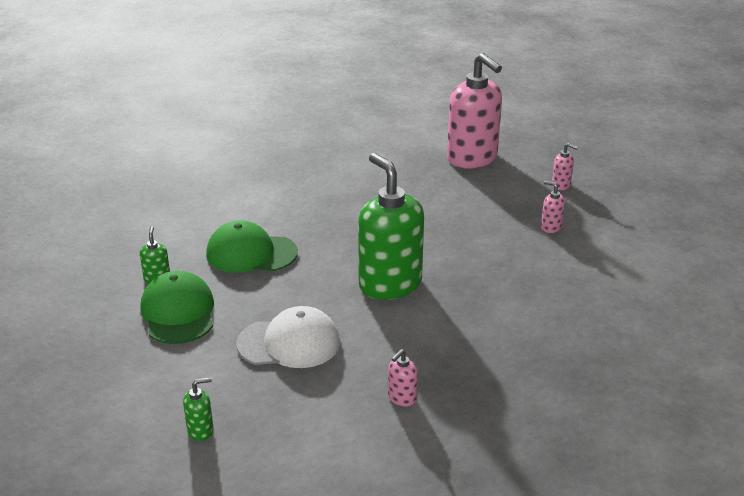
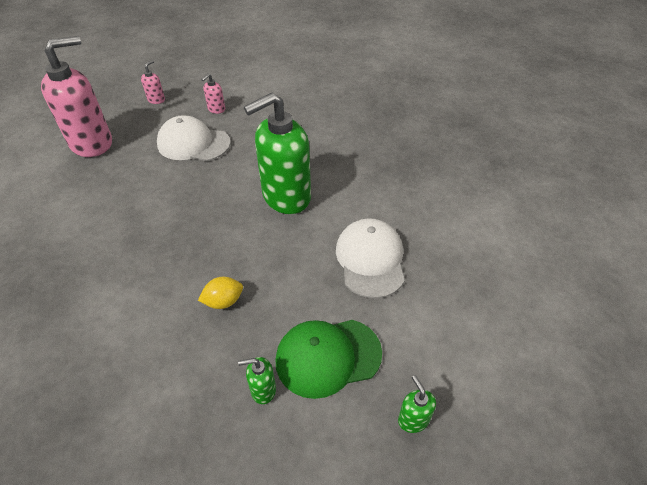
camera: 90 degrees left, 15 degrees up
green soap dispenser [183,377,214,441] -> green soap dispenser moved to [398,375,436,433]
green cap [206,220,298,273] -> yellow lemon [198,277,243,309]
pink soap dispenser [388,349,418,407] -> none
none -> white cap [157,115,230,161]

